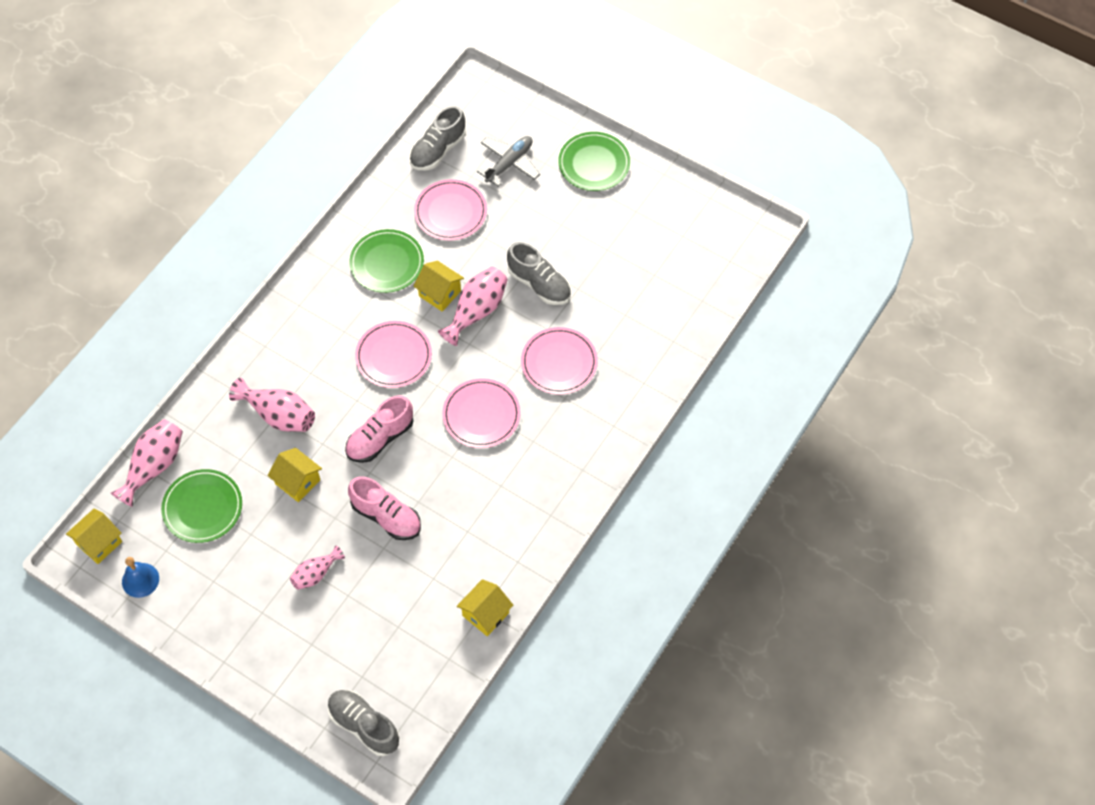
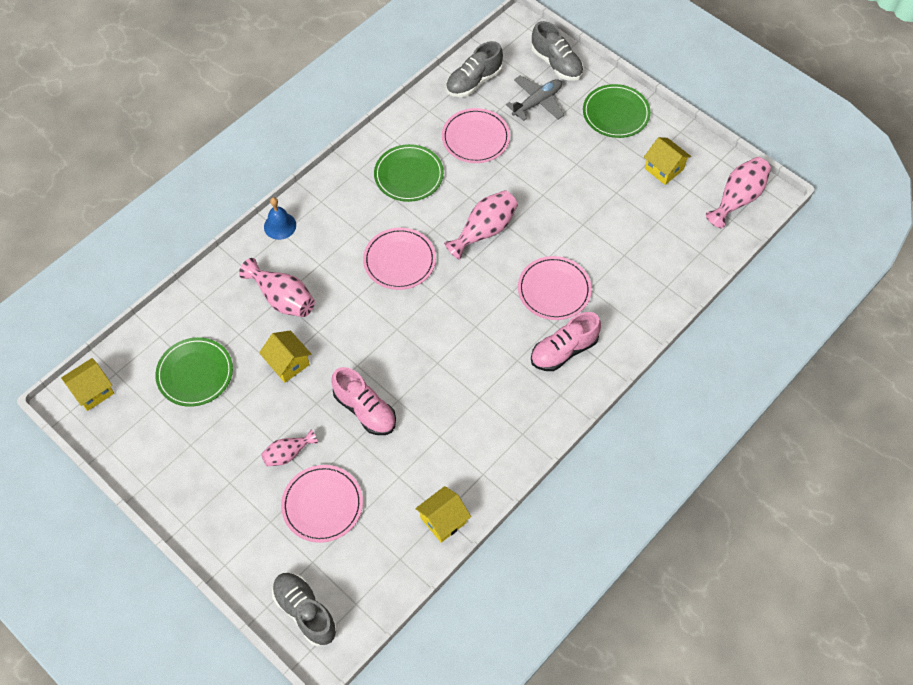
camera: 10 degrees right, 0 degrees up
pink vase [111,419,183,507] -> pink vase moved to [706,157,771,228]
blue bell [122,557,159,598] -> blue bell moved to [264,197,296,240]
pink shoe [345,395,413,463] -> pink shoe moved to [531,312,601,371]
yellow house [413,261,464,312] -> yellow house moved to [644,137,691,185]
pink plate [442,378,521,448] -> pink plate moved to [281,465,363,543]
grey shoe [507,242,571,305] -> grey shoe moved to [531,21,584,81]

